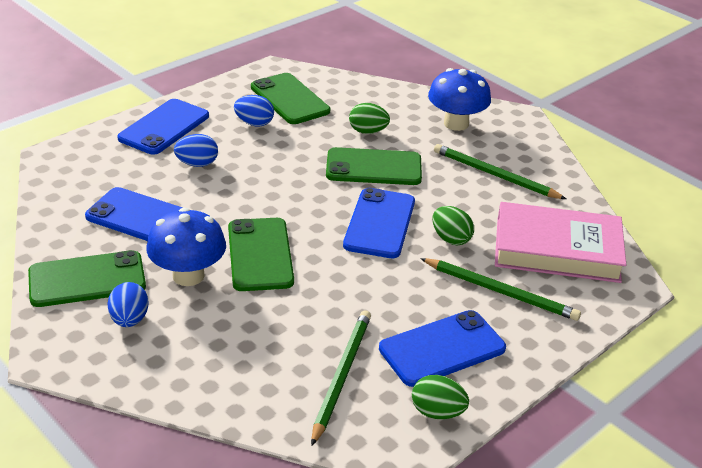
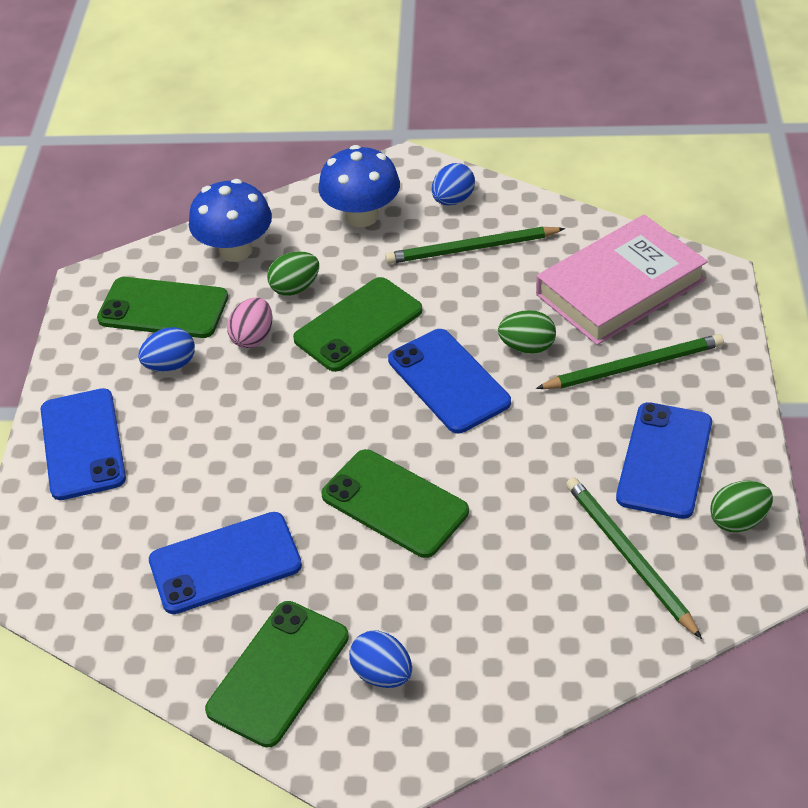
camera: 40 degrees left, 10 degrees up
blue mushroom [146,208,226,286] -> blue mushroom moved to [189,179,272,262]
blue egg [174,134,218,167] -> blue egg moved to [432,163,475,205]
none -> pink egg [227,297,272,348]

